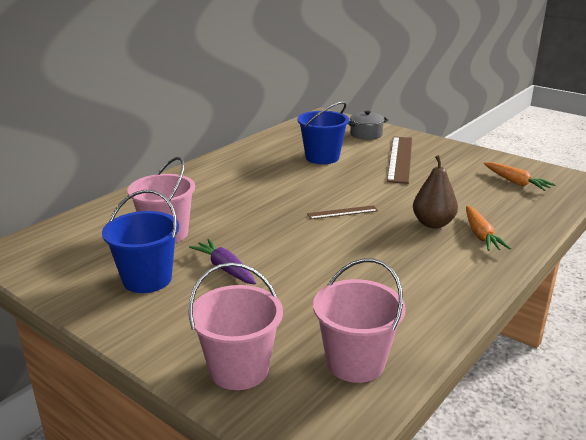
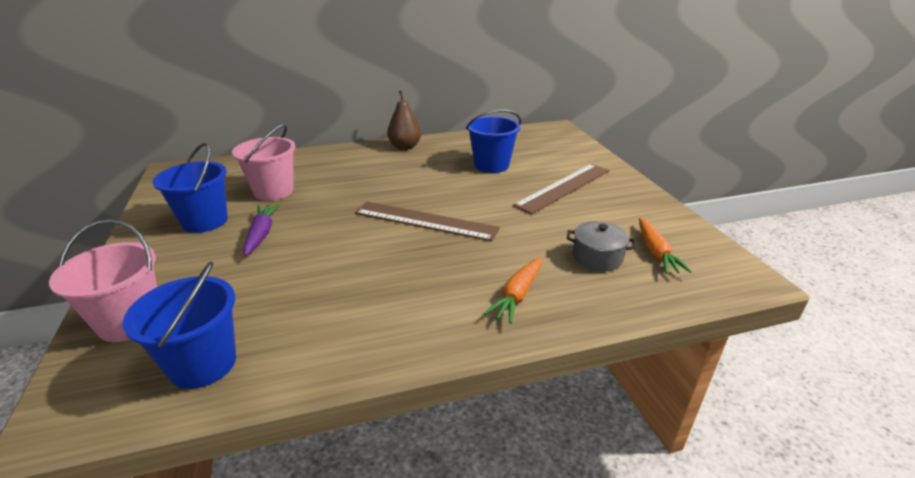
camera: 35 degrees right, 5 degrees up
brown ruler [307,205,378,219] -> brown ruler [355,201,500,241], size x1.98
pink bucket [313,258,406,383] -> blue bucket [123,261,236,389]
grey pot [348,111,388,140] -> grey pot moved to [567,221,636,271]
brown pear [413,155,458,228] -> brown pear moved to [387,90,422,150]

